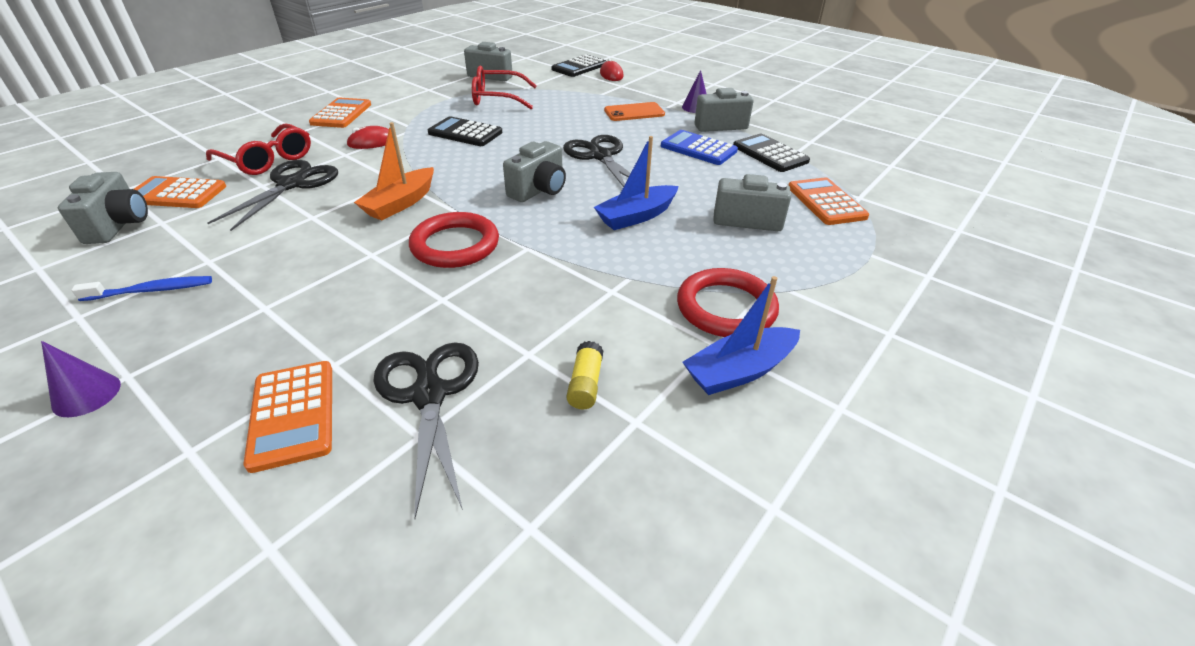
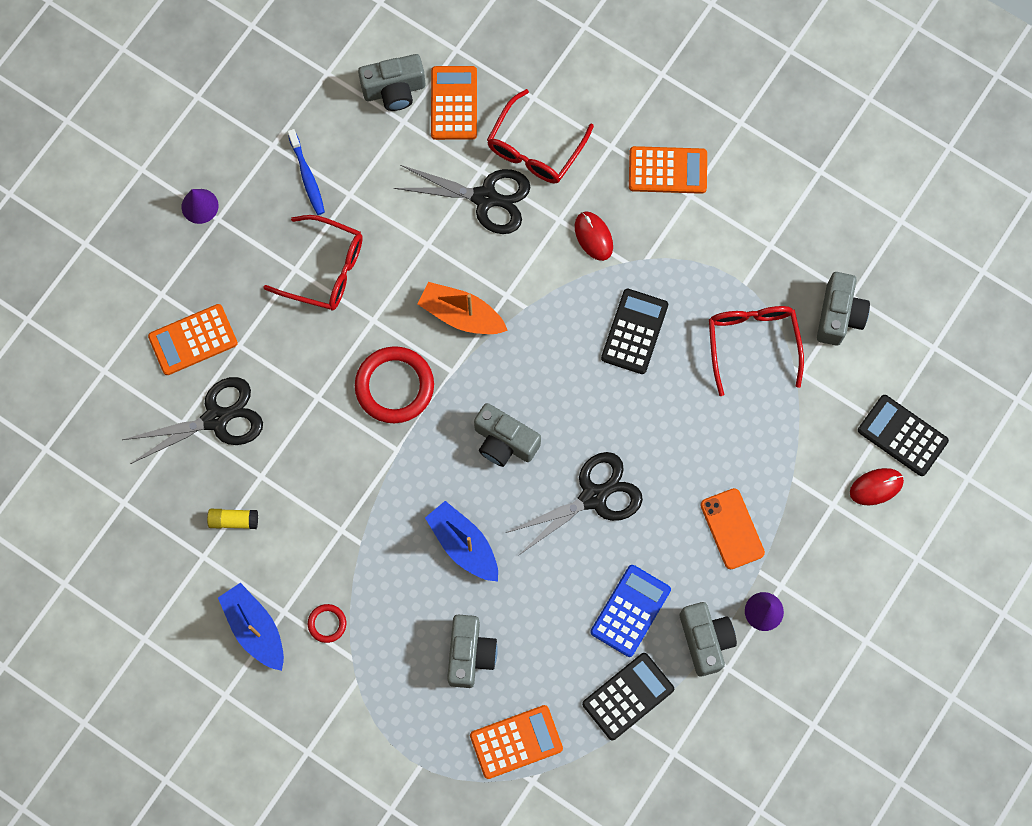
camera: 85 degrees right, 35 degrees up
red ring [677,268,779,337] -> red ring [308,604,346,643], size x0.48
none -> red glasses [263,215,363,310]

